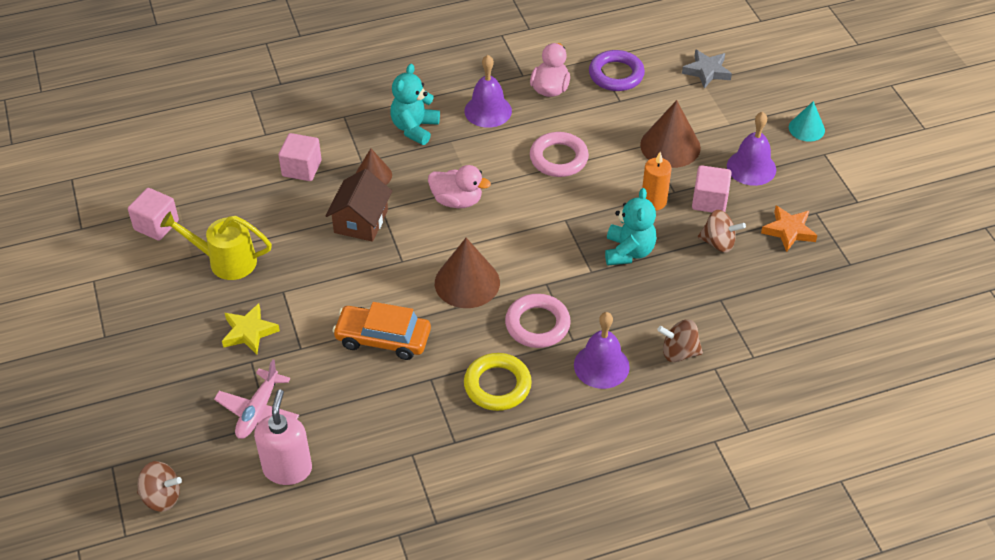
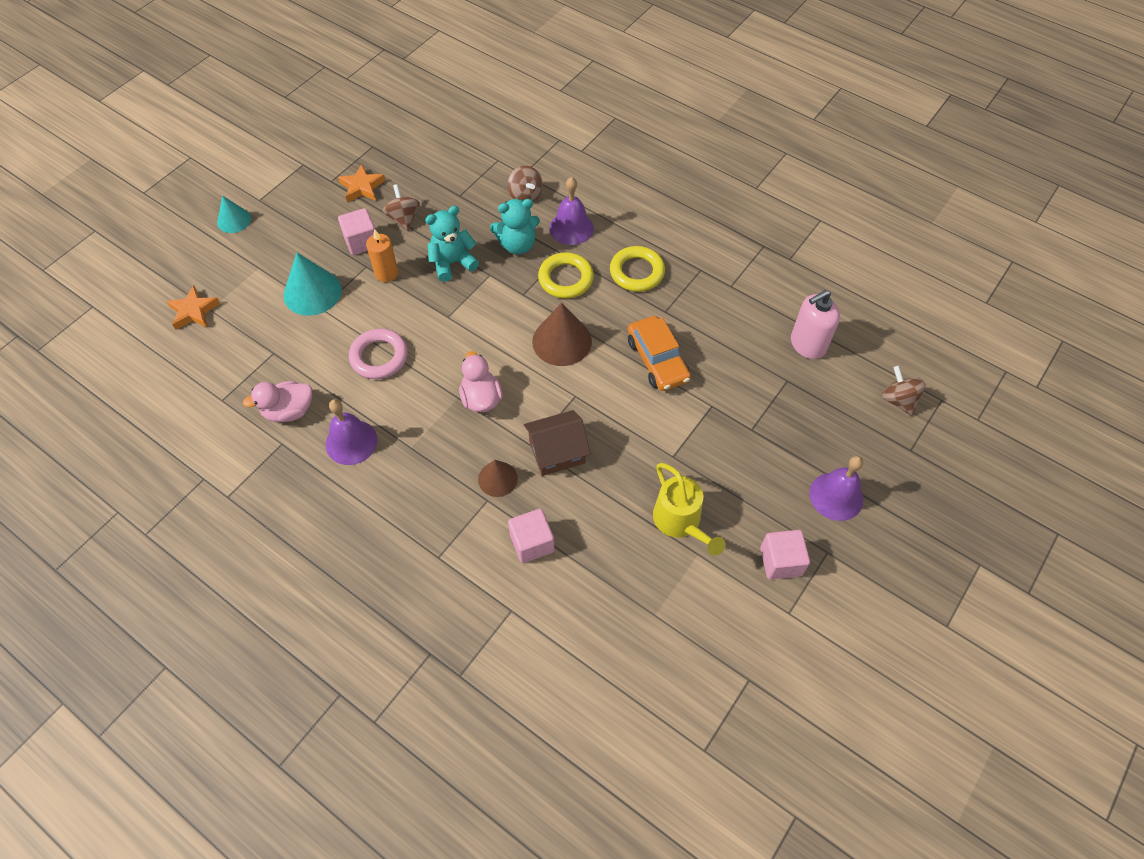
camera: 125 degrees left, 10 degrees up
pink cube [128,188,179,241] -> pink cube moved to [760,530,810,579]
pink plane [214,359,299,439] -> none
yellow star [222,303,280,355] -> none
turquoise teddy bear [390,64,440,145] -> turquoise teddy bear moved to [490,199,540,255]
pink ring [505,294,571,348] -> yellow ring [538,252,594,299]
purple ring [589,50,645,91] -> none
brown cone [640,100,701,168] -> turquoise cone [284,252,342,316]
grey star [682,49,732,89] -> orange star [166,286,220,330]
purple bell [727,112,776,186] -> purple bell moved to [810,456,863,521]

